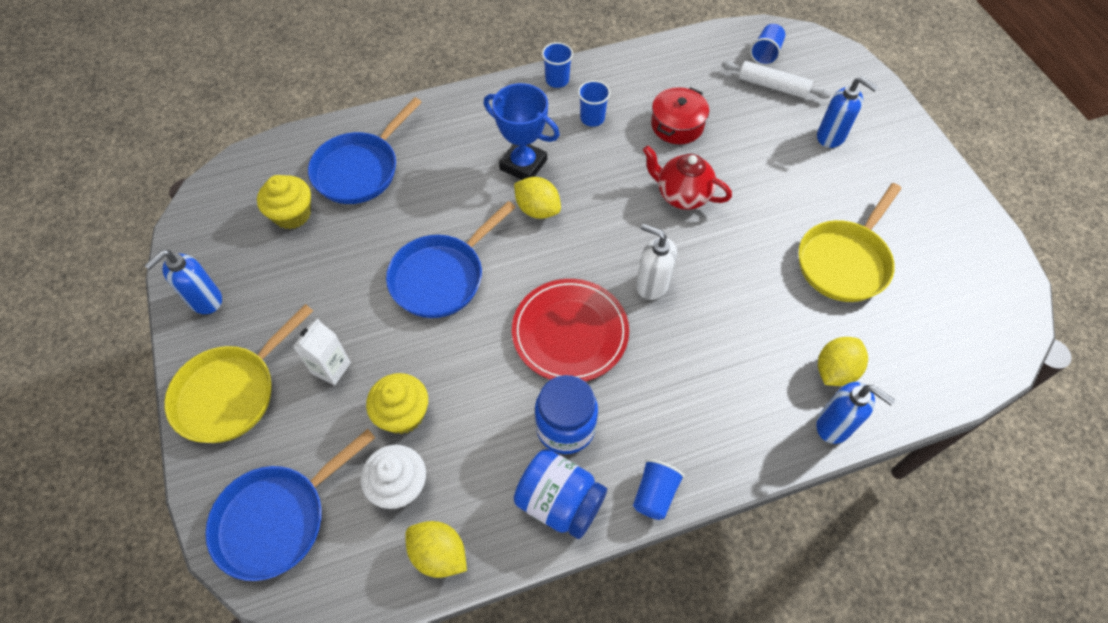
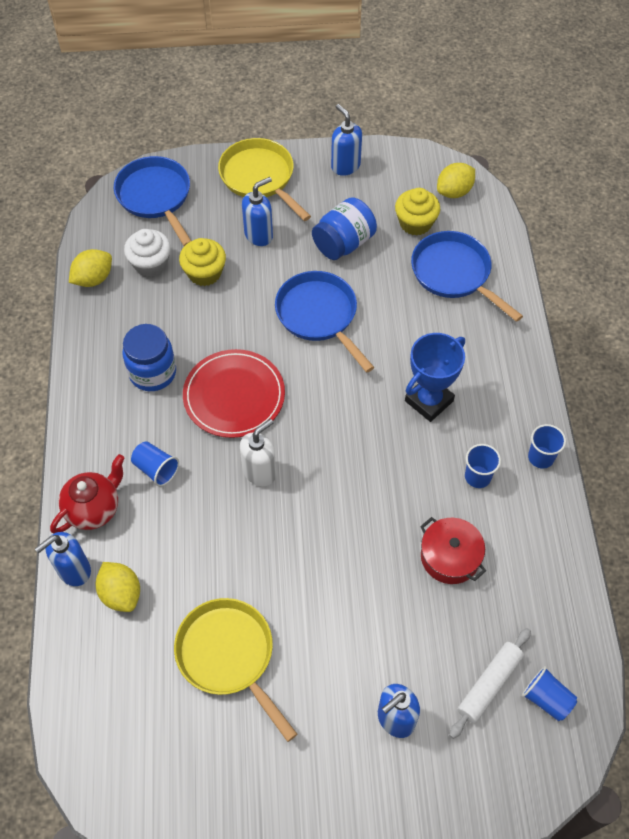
camera: 105 degrees right, 0 degrees up
white carton [293,319,351,385] -> blue soap dispenser [242,177,273,246]
yellow lemon [514,177,561,219] -> yellow lemon moved to [437,163,475,198]
blue jar [514,449,607,539] -> blue jar moved to [312,197,377,260]
blue cup [633,459,685,520] -> blue cup moved to [131,441,179,487]
red teapot [643,146,732,210] -> red teapot moved to [50,454,124,534]

